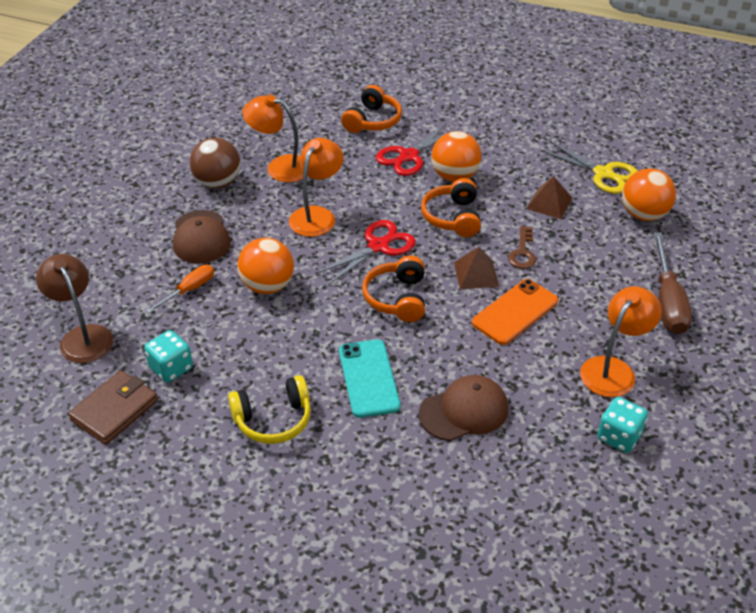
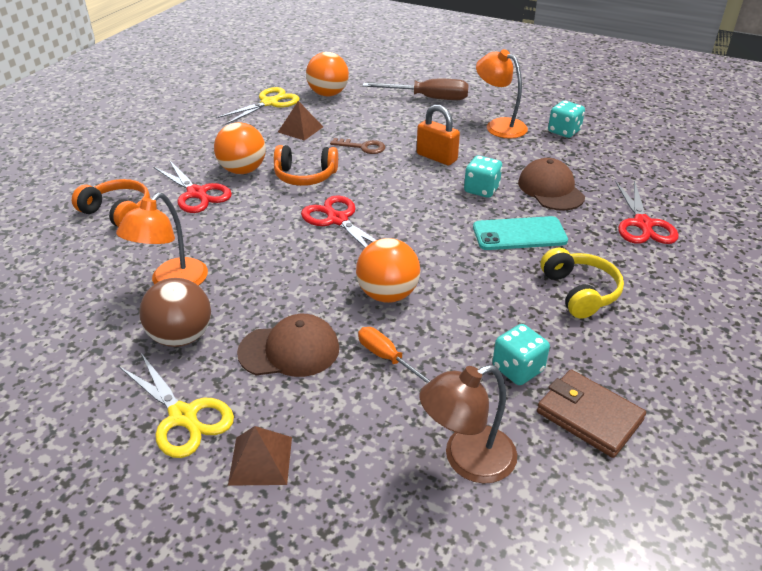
camera: 85 degrees left, 5 degrees down
orange lamp [289,138,343,237] -> none
orange headphones [362,255,425,322] -> none
brown pyramid [454,247,499,289] -> brown pyramid moved to [228,426,292,486]
orange phone [472,279,558,345] -> orange padlock [417,104,460,165]
none -> yellow scissors [119,353,234,458]
none -> turquoise dice [464,156,502,198]
none -> red scissors [616,180,679,244]

